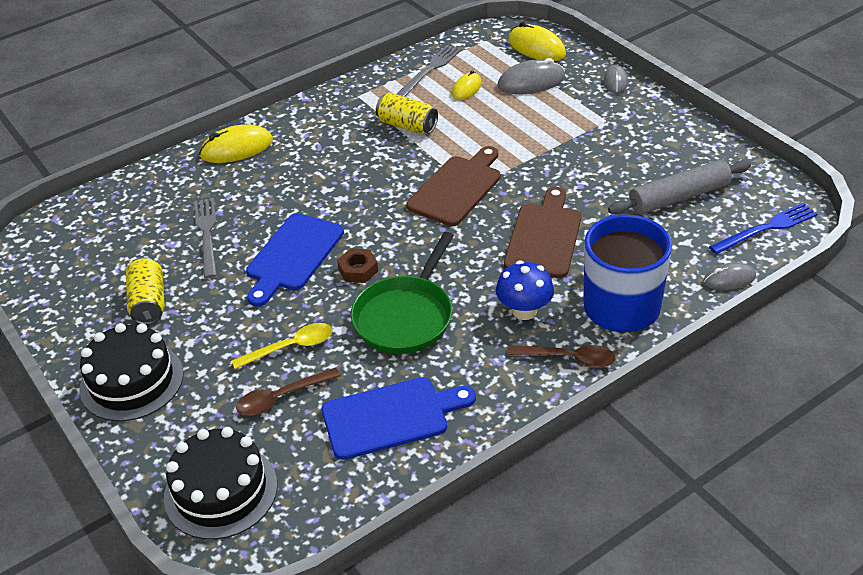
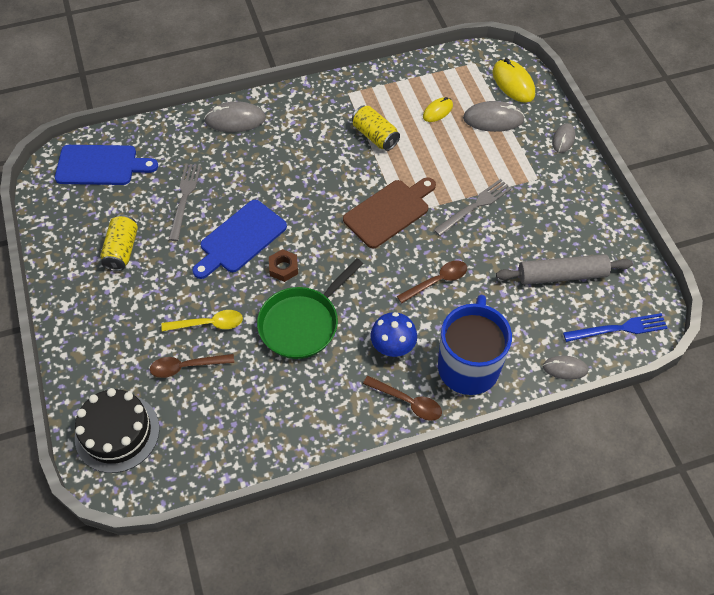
camera: 15 degrees right, 15 degrees up
black cake [79,323,183,421] -> none
yellow mouse [199,125,273,163] -> grey mouse [204,101,266,132]
blue cutting board [322,377,476,460] -> blue cutting board moved to [55,145,158,185]
grey fork [397,45,461,97] -> grey fork moved to [434,179,512,236]
brown cutting board [504,187,581,278] -> brown spoon [397,260,467,303]

